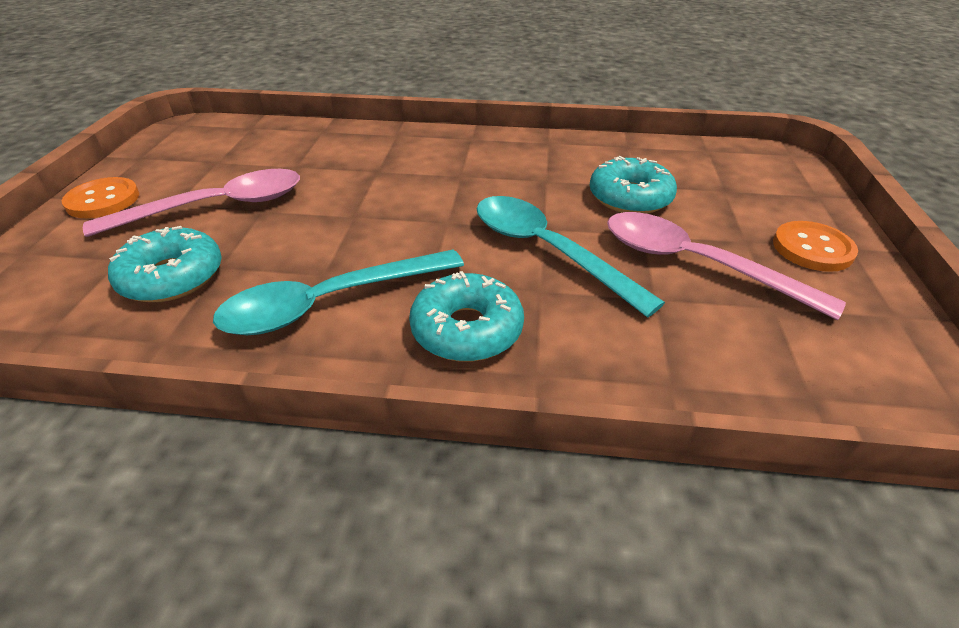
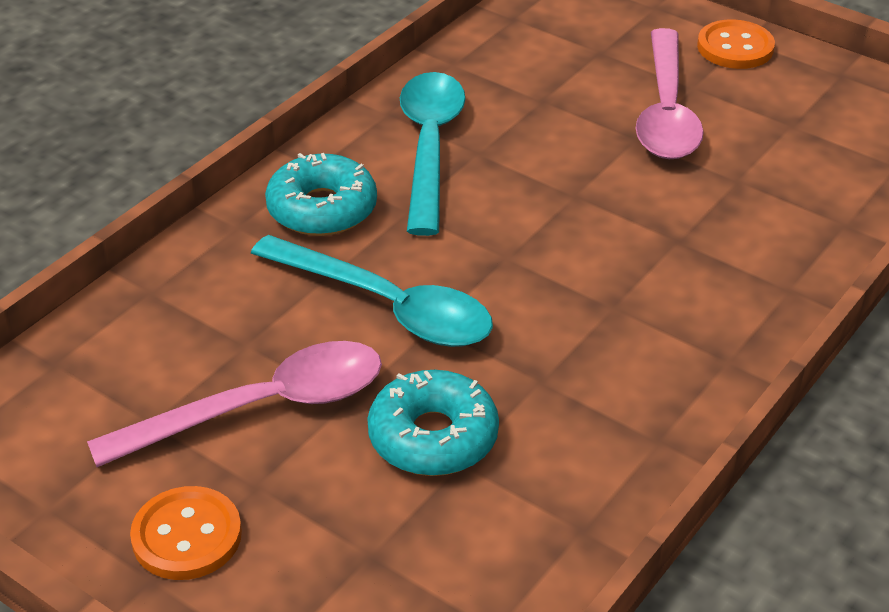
camera: 120 degrees right, 0 degrees up
turquoise donut [108,226,222,302] -> none
turquoise spoon [477,196,665,318] -> turquoise spoon turned 45 degrees clockwise [251,235,493,347]

